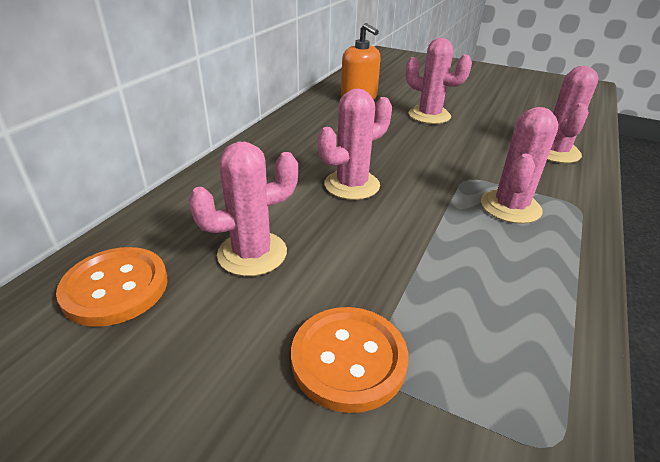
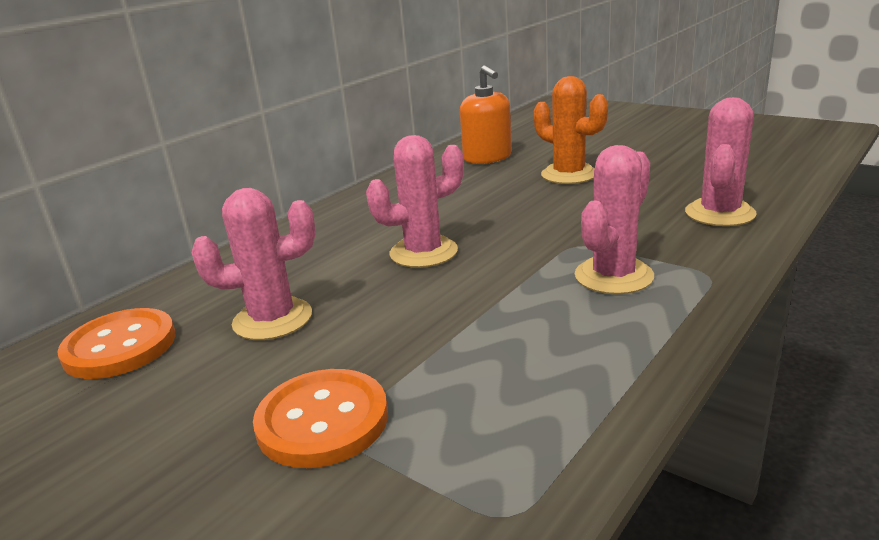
camera: 15 degrees right, 10 degrees down
pink cactus [406,38,472,124] -> orange cactus [534,76,608,184]

